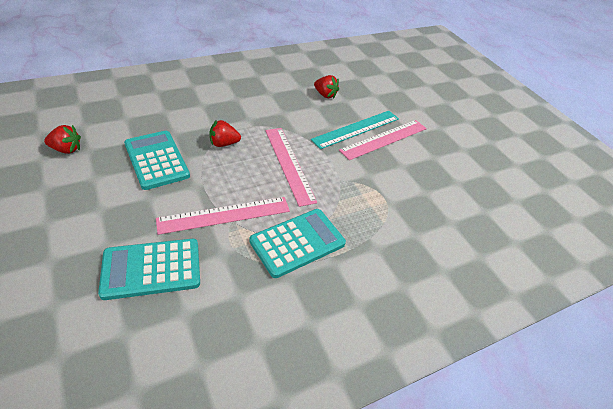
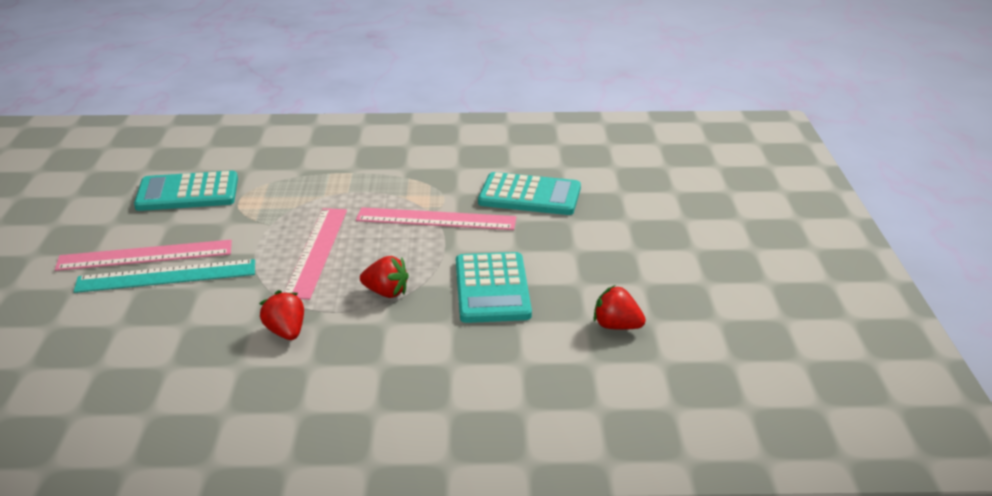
camera: 150 degrees left, 15 degrees down
turquoise calculator [249,209,346,278] -> turquoise calculator moved to [134,171,238,211]
red strawberry [314,75,339,98] -> red strawberry moved to [259,290,304,340]

